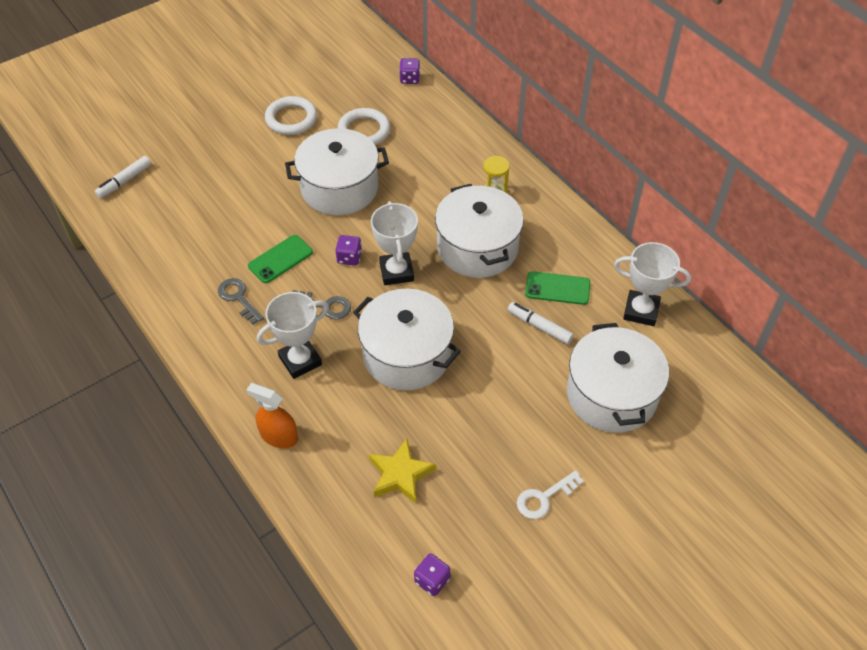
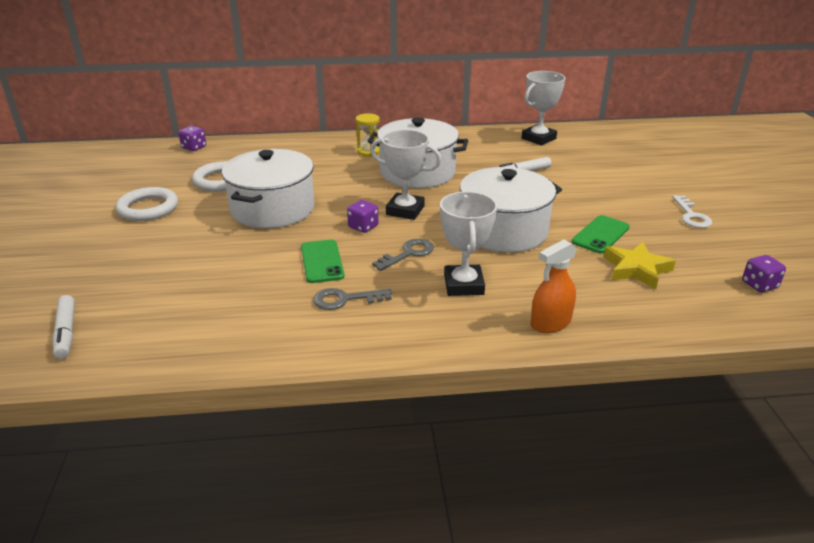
camera: 60 degrees left, 20 degrees down
green phone [525,271,590,305] -> green phone moved to [572,215,630,253]
white pot [567,323,669,433] -> none

